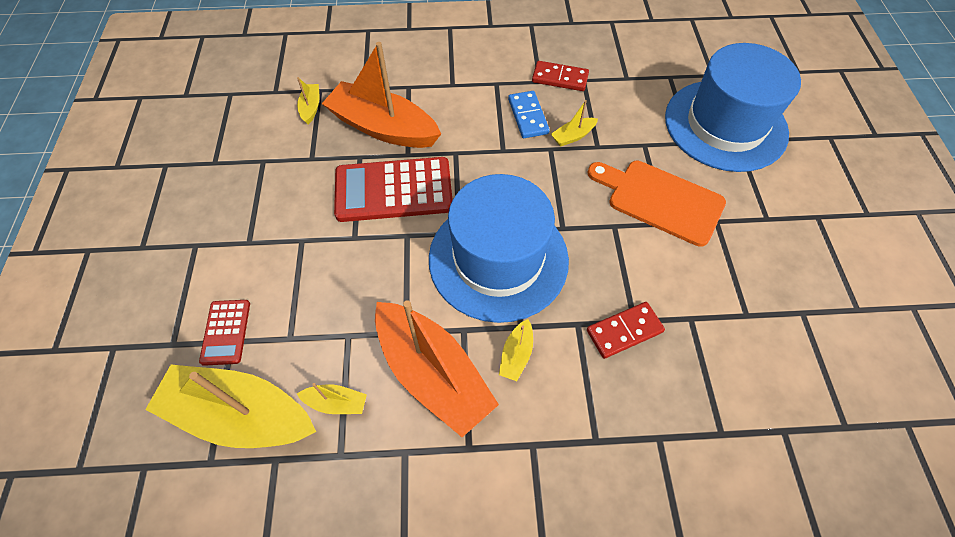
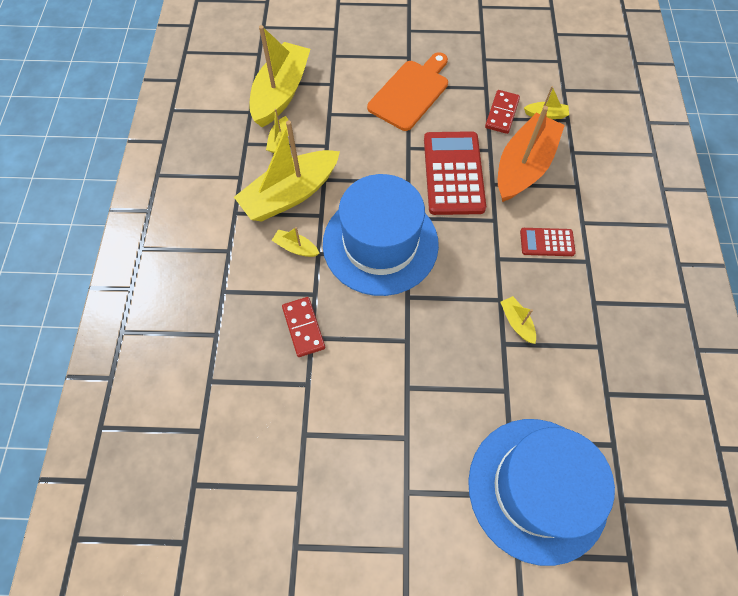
camera: 95 degrees right, 5 degrees up
red calculator [199,300,250,366] -> red calculator moved to [520,228,576,256]
orange boat [375,300,499,437] -> yellow boat [234,120,340,221]
blue domino [508,91,550,138] -> none
red domino [532,61,589,91] -> red domino moved to [485,90,520,134]
orange cutting board [587,161,726,247] -> orange cutting board moved to [367,52,448,131]

